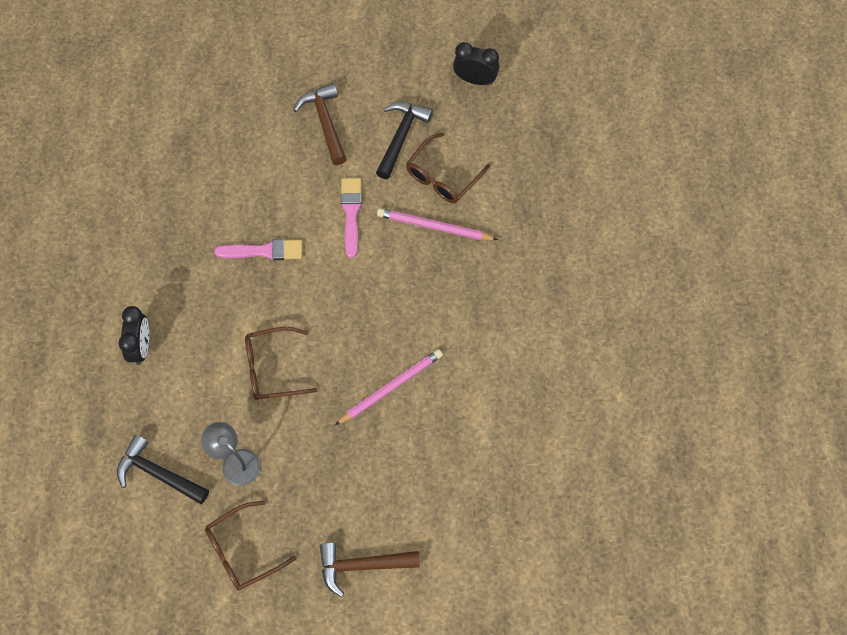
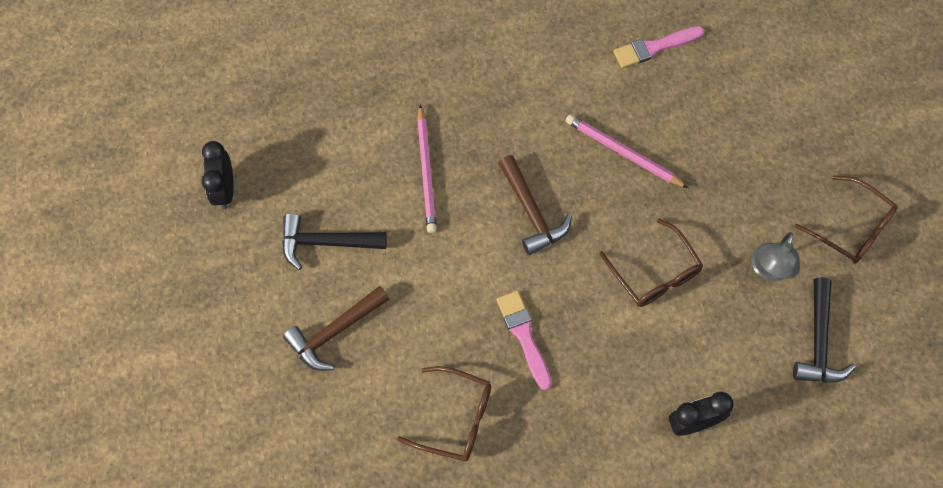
camera: 110 degrees left, 0 degrees up
brown hammer [320,543,420,597] -> brown hammer moved to [498,155,572,255]
pink brush [341,178,362,258] -> pink brush moved to [614,26,704,68]
brown glasses [406,132,490,203] -> brown glasses moved to [397,366,491,461]

